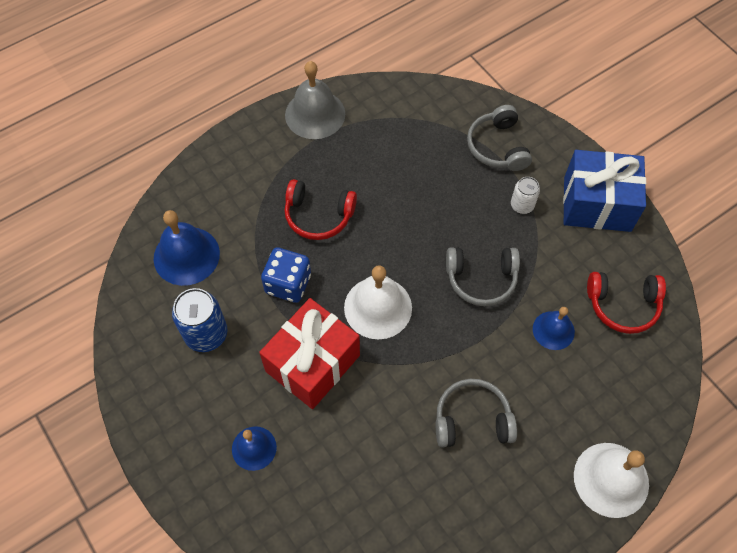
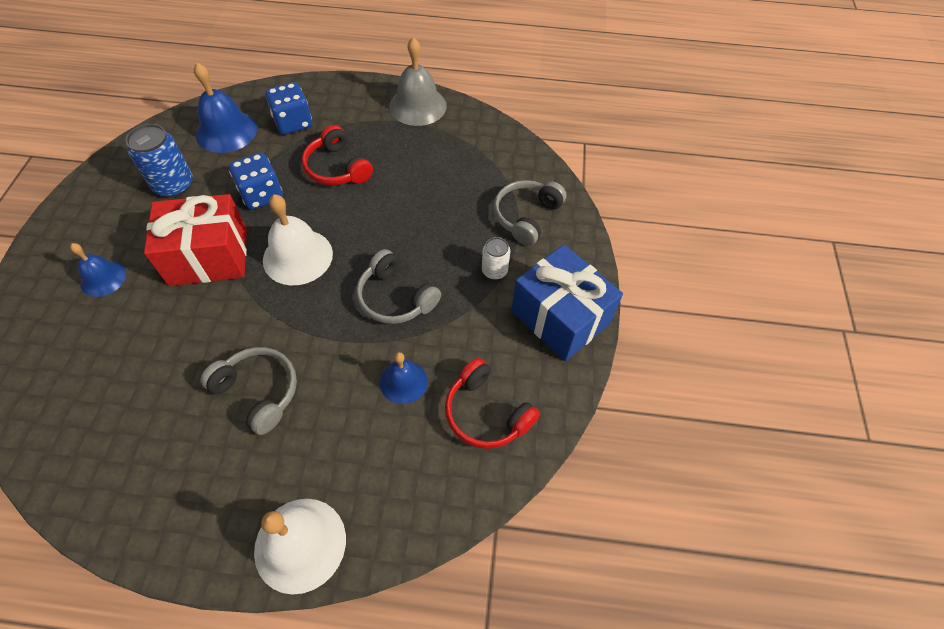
camera: 40 degrees right, 5 degrees down
none -> blue dice [265,82,312,135]

